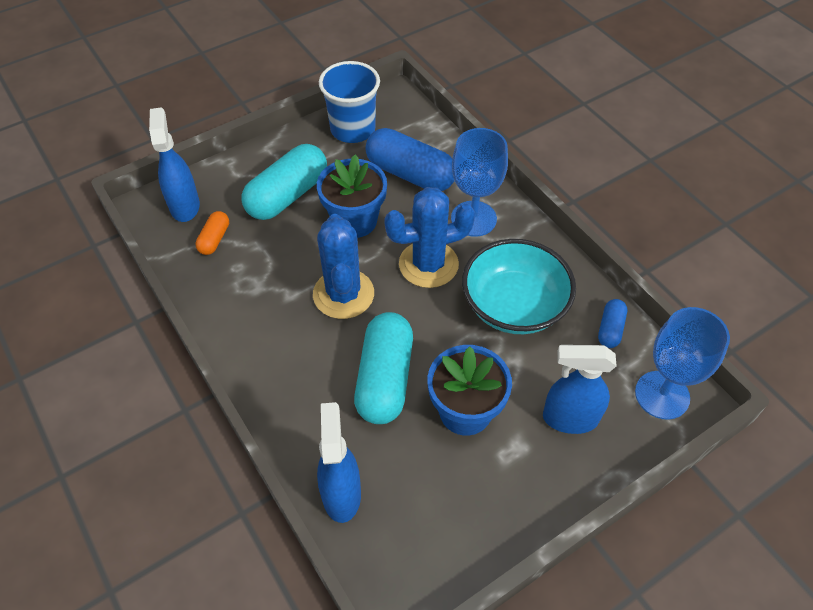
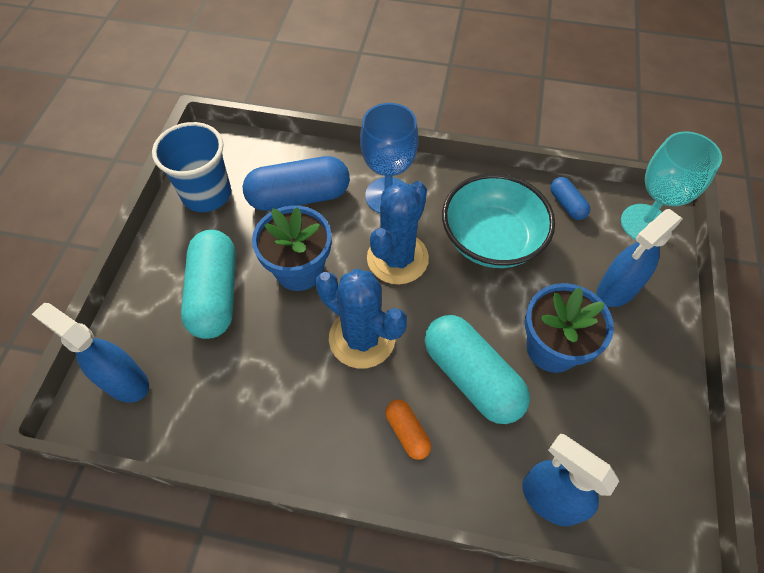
camera: 45 degrees left, 5 degrees up
orange capsule [195,211,229,255] -> orange capsule moved to [385,399,431,460]
blue goblet [635,307,730,420] -> turquoise goblet [621,131,722,240]

